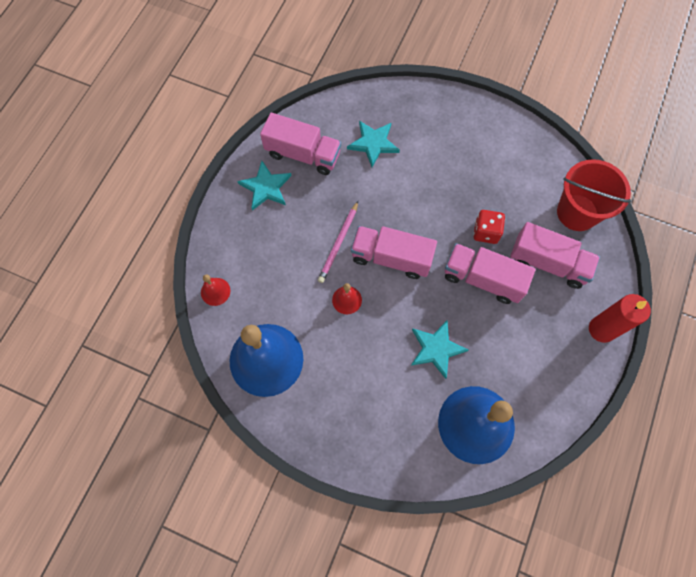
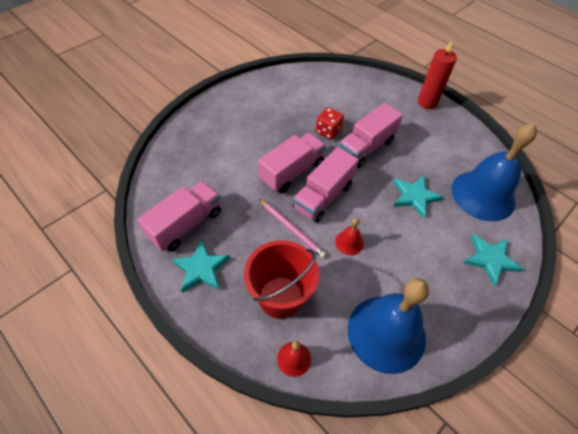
camera: 70 degrees left, 15 degrees down
turquoise star [347,121,400,167] -> turquoise star moved to [463,234,524,286]
pink truck [510,222,600,289] -> pink truck moved to [258,133,326,193]
red bucket [557,159,631,231] -> red bucket moved to [244,240,319,319]

